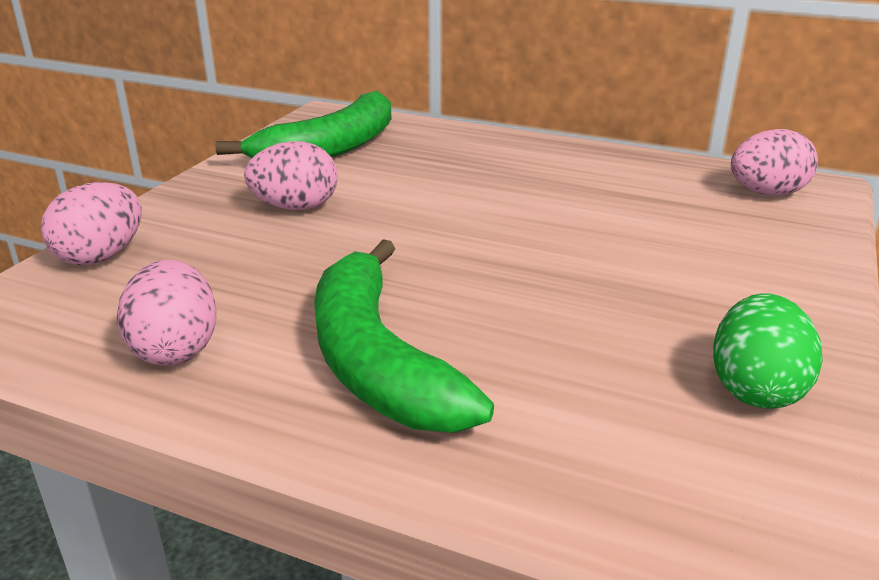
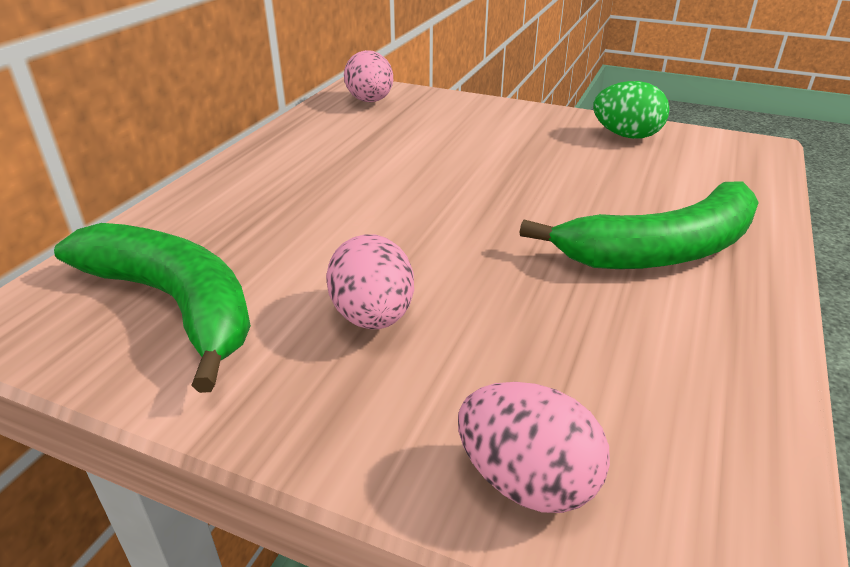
camera: 90 degrees left, 5 degrees up
pink egg [117,260,216,365] -> none

